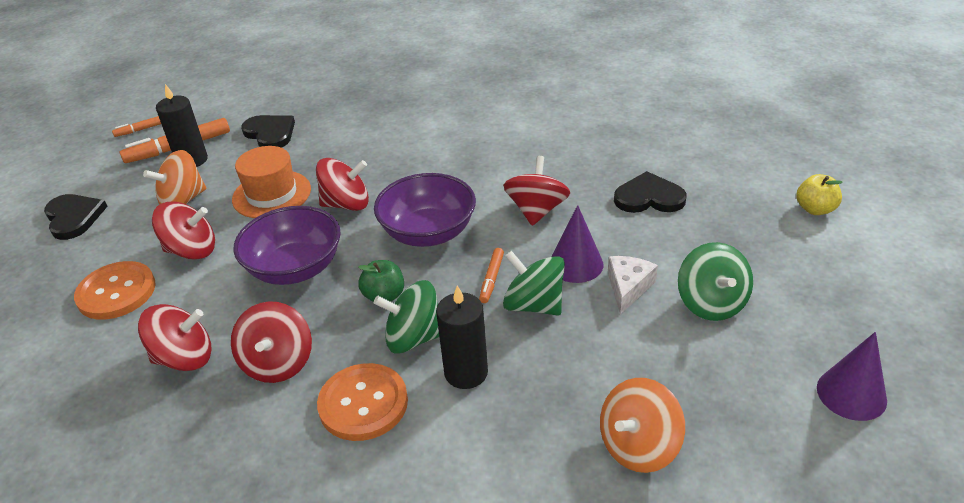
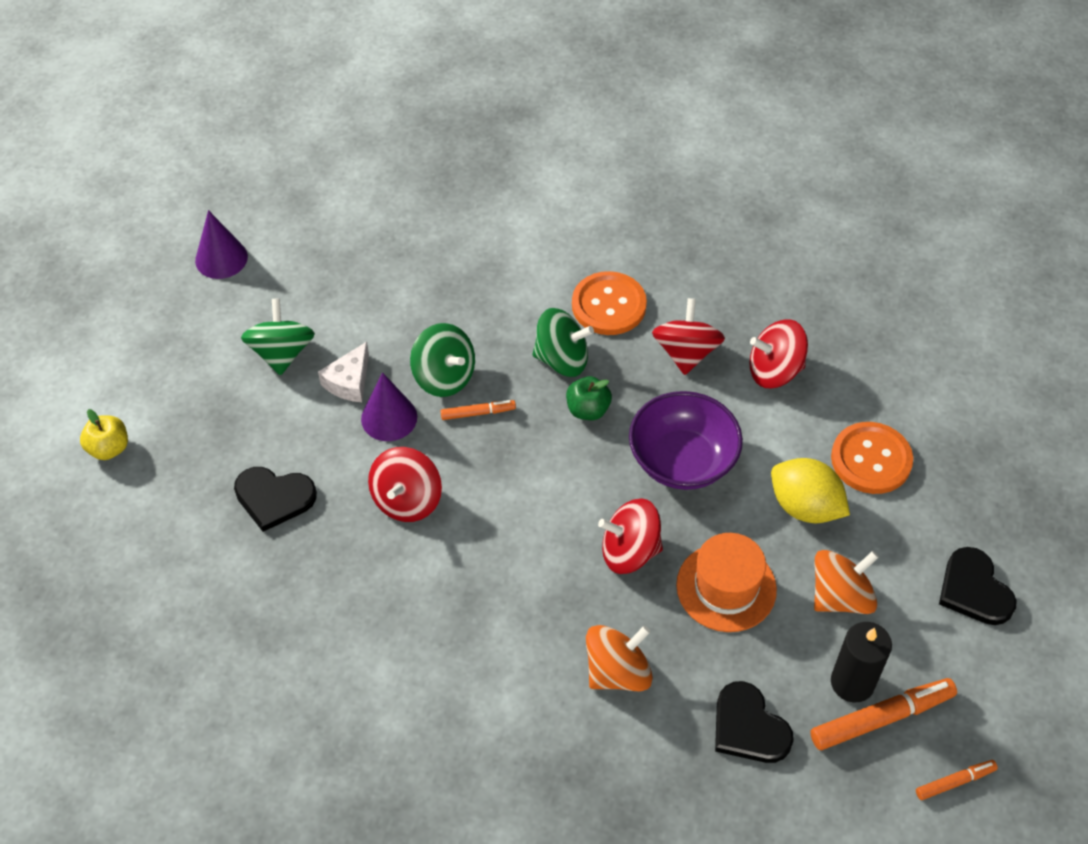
camera: 175 degrees left, 15 degrees up
red spinning top [152,201,215,260] -> yellow lemon [771,458,850,523]
purple bowl [374,173,476,247] -> none
black candle [436,286,488,389] -> none
orange marker [479,248,504,303] -> orange marker turned 60 degrees clockwise [441,400,516,420]
orange spinning top [600,378,685,473] -> orange spinning top moved to [586,625,653,691]

